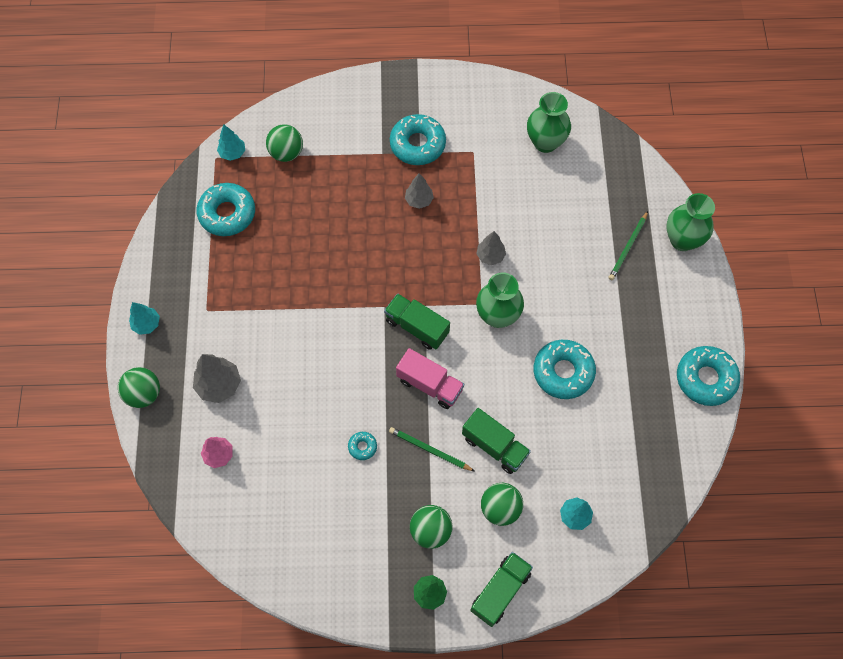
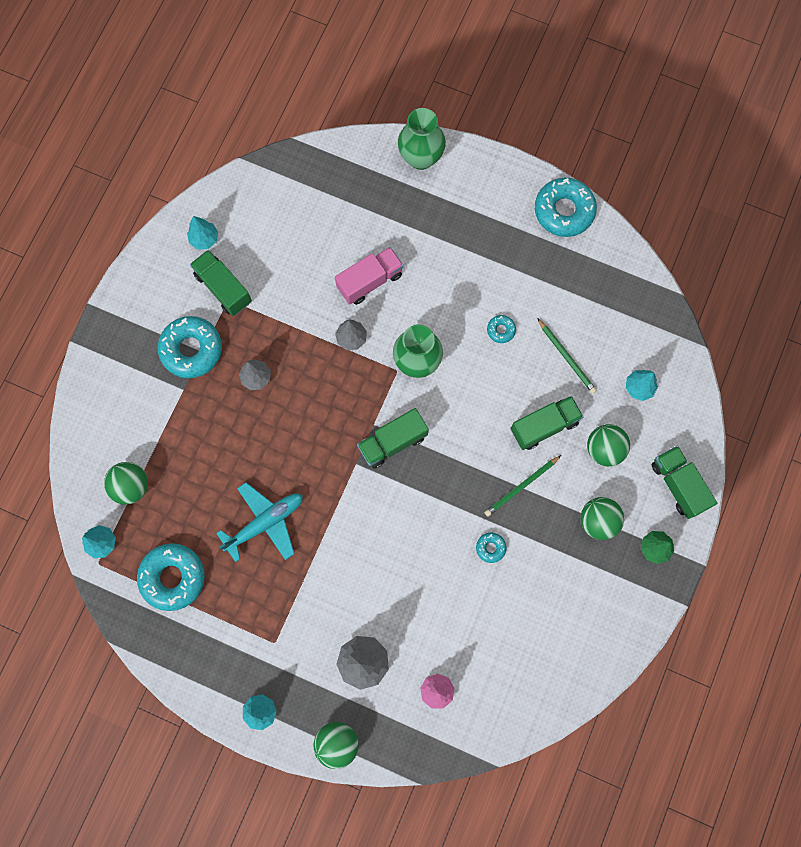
camera: 65 degrees left, 10 degrees up
pink truck [396,348,464,409] -> pink truck moved to [335,247,403,305]
green vase [527,92,571,153] -> none
turquoise donut [534,340,596,399] -> turquoise donut [487,315,516,343], size x0.46
green pencil [609,211,648,280] -> green pencil moved to [537,318,597,394]
none -> turquoise tree [187,216,218,250]
none -> green truck [190,250,252,316]
none -> turquoise plane [216,482,303,562]

